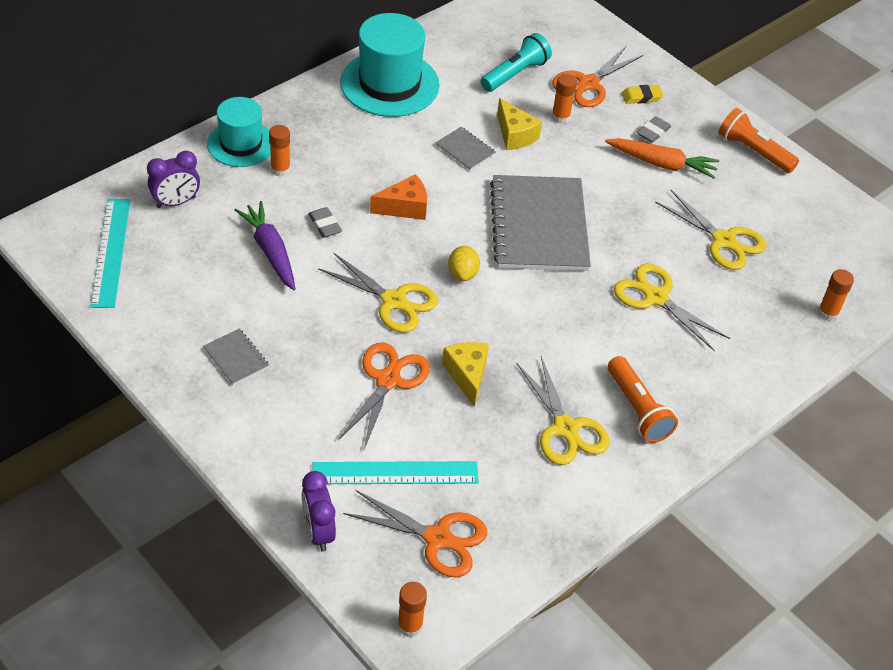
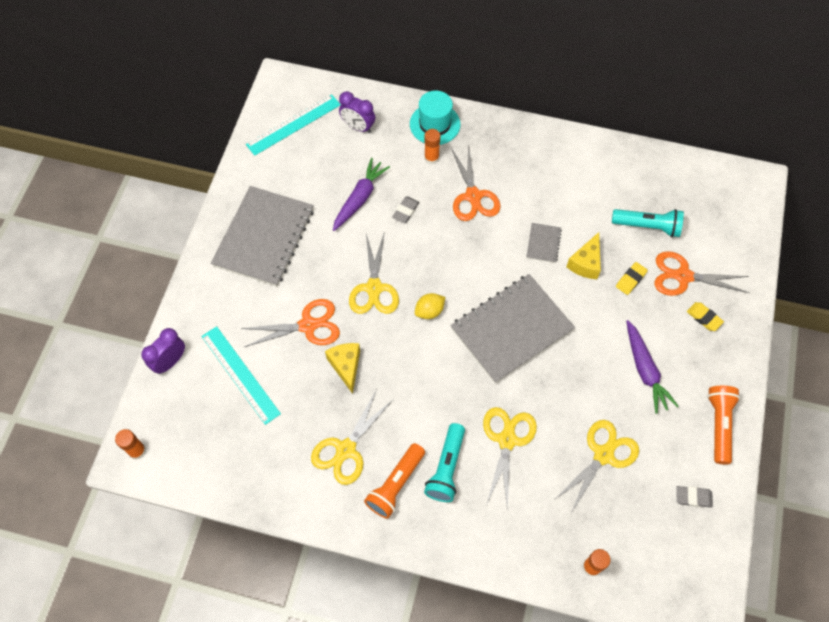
camera: 60 degrees right, 15 degrees up
grey notebook [203,328,269,385] -> grey notebook [211,186,314,287], size x2.37
turquoise hat [340,13,440,117] -> none
orange scissors [343,490,487,577] -> orange scissors moved to [451,143,501,221]
orange cheese [370,174,427,220] -> none
yellow cheese [442,342,489,407] -> yellow cheese turned 60 degrees counterclockwise [325,343,360,394]
orange glue stick [552,74,577,124] -> yellow eraser [616,262,648,295]
orange carrot [605,138,719,179] -> purple carrot [626,320,678,414]
grey eraser [637,116,671,143] -> grey eraser moved to [676,486,713,508]
yellow scissors [655,190,767,270] -> yellow scissors turned 150 degrees counterclockwise [554,420,639,515]
none -> turquoise flashlight [424,423,465,502]

